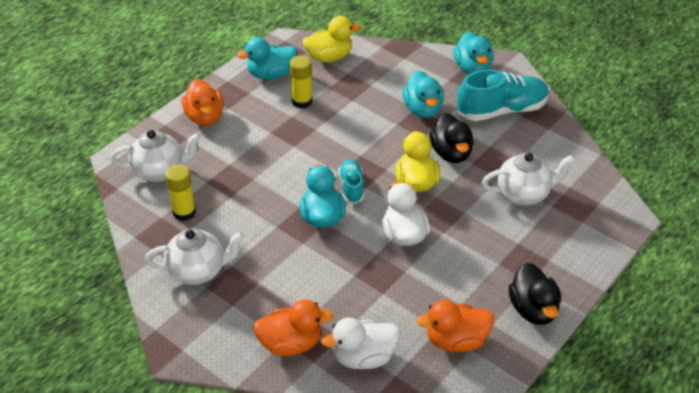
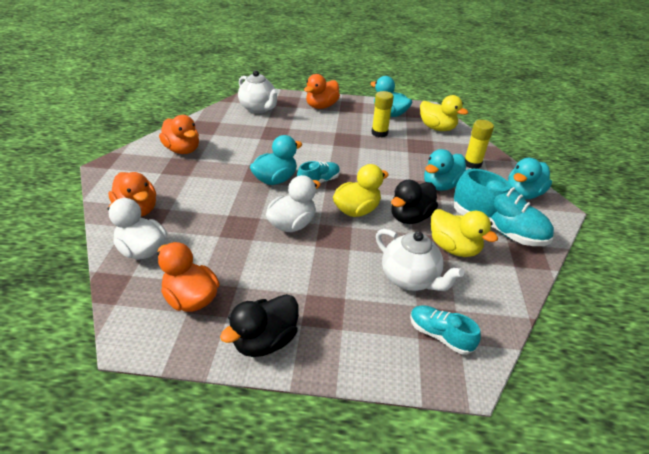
camera: 55 degrees right, 5 degrees down
white teapot [145,228,245,285] -> orange duck [159,115,199,154]
yellow glue stick [165,165,196,221] -> yellow glue stick moved to [465,120,494,169]
none -> turquoise shoe [410,305,481,355]
none -> yellow duck [431,209,498,257]

